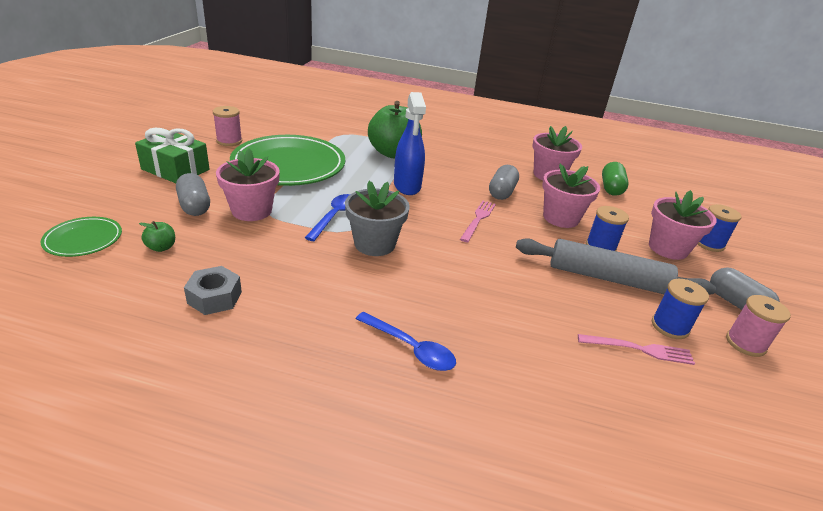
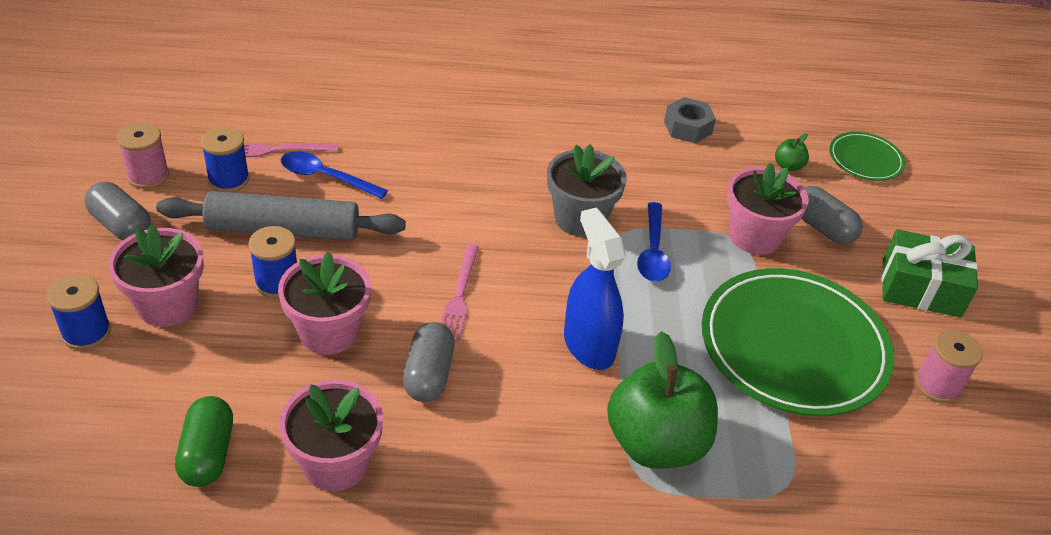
camera: 165 degrees right, 10 degrees up
blue spoon [356,312,456,371] -> blue spoon moved to [281,151,388,199]

